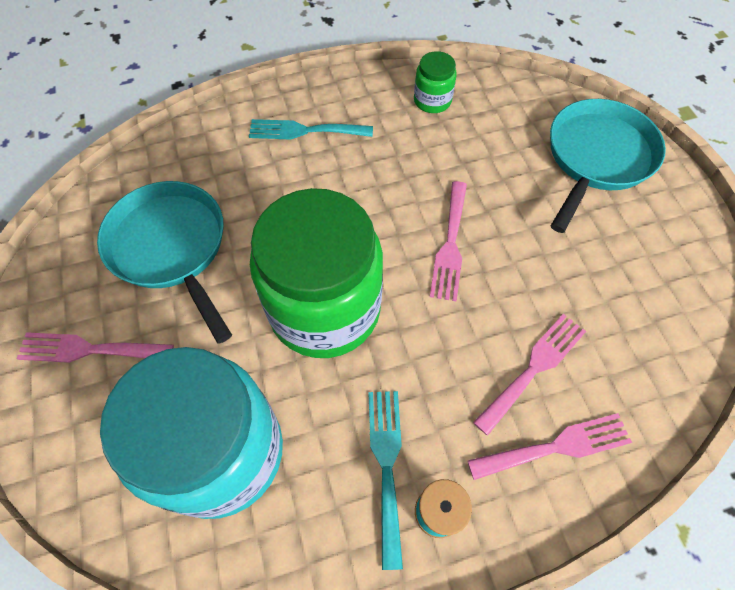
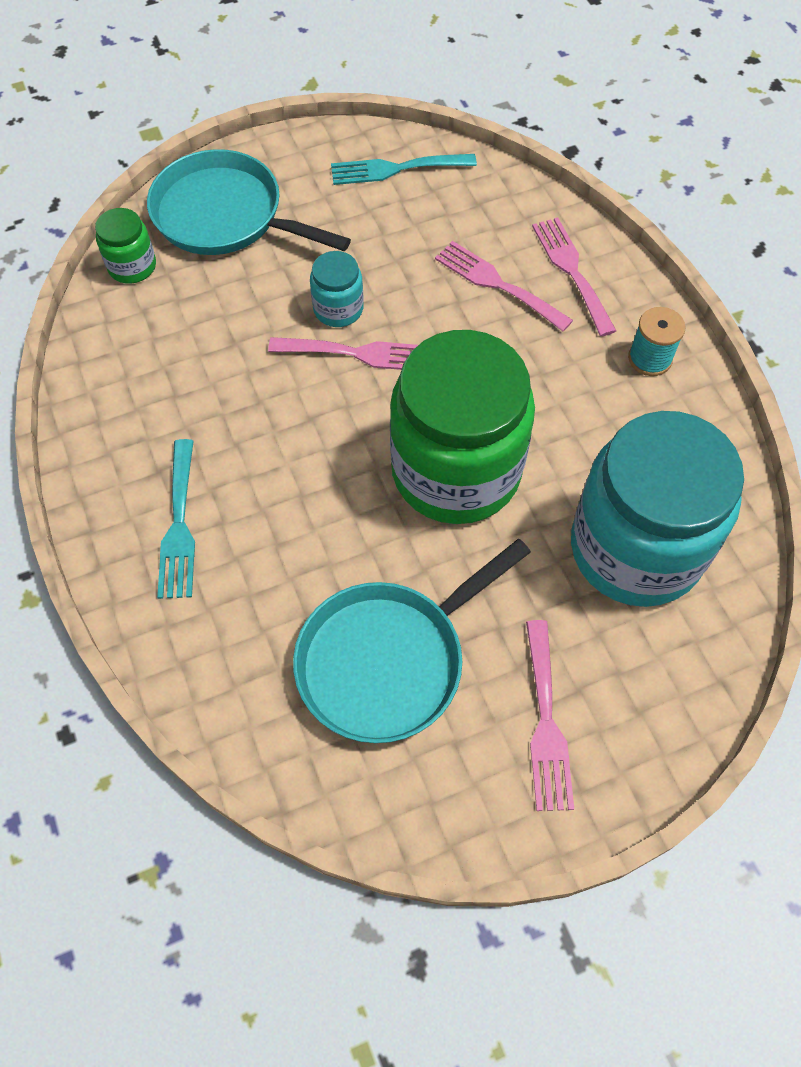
camera: 95 degrees left, 0 degrees up
turquoise fork [368,391,403,570] -> turquoise fork moved to [331,154,477,185]
green jar [414,51,457,113] -> green jar moved to [95,208,156,284]
none -> turquoise jar [310,251,364,327]

